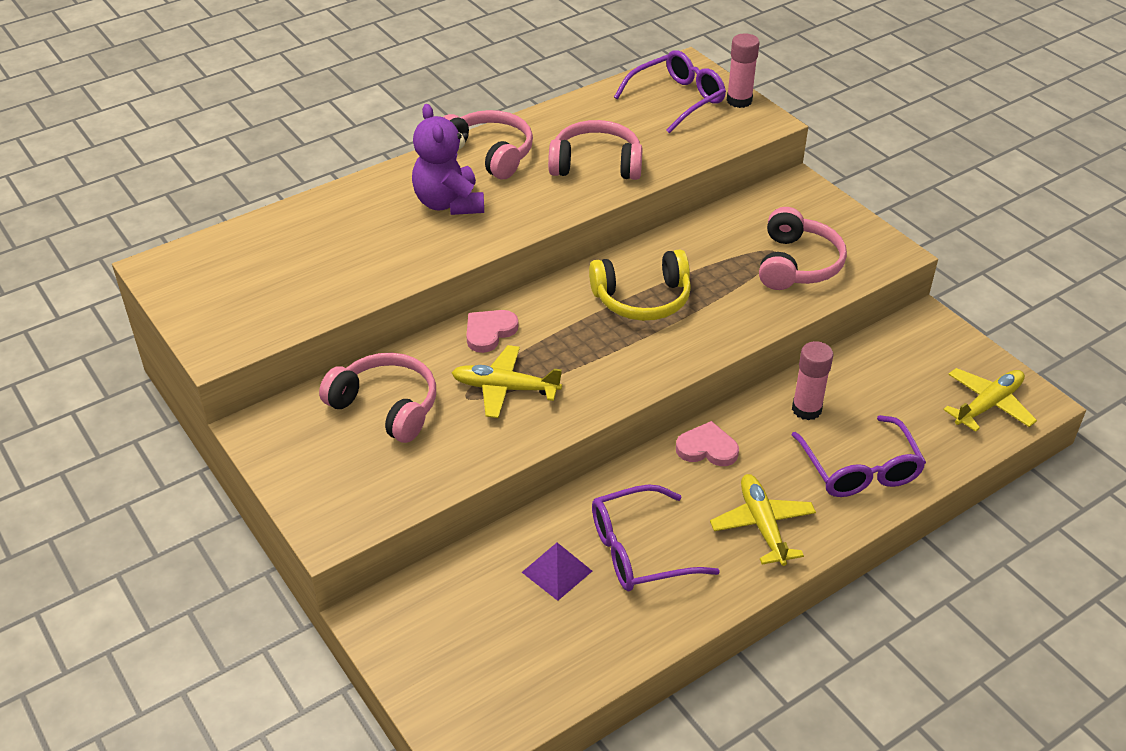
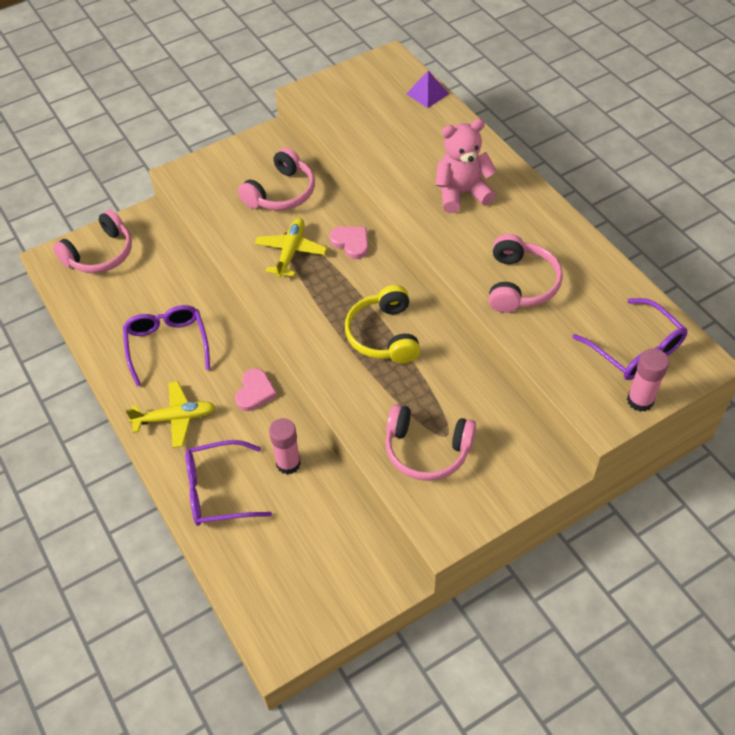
camera: 95 degrees right, 10 degrees up
purple teddy bear [412,104,484,215] -> pink teddy bear [436,119,497,213]
pink headphones [444,110,533,179] -> pink headphones moved to [53,210,132,273]
purple pyramid [522,543,592,601] -> purple pyramid moved to [406,70,449,108]
yellow plane [943,368,1037,432] -> none

